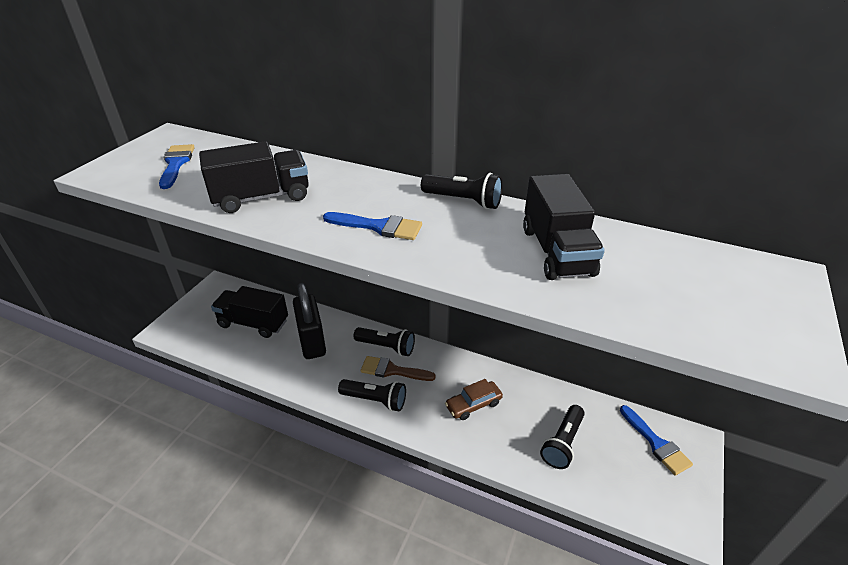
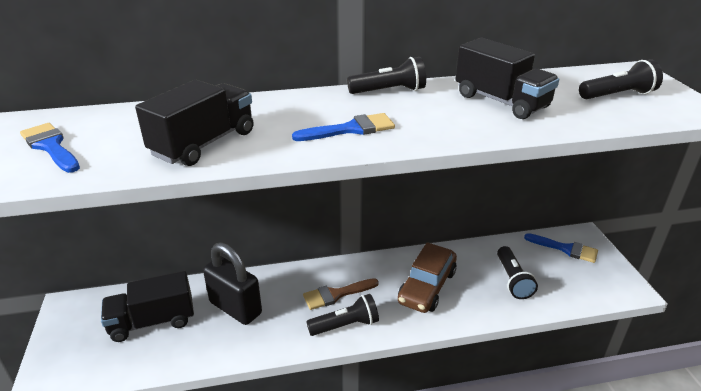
camera: 35 degrees left, 5 degrees down
black flashlight [354,327,415,356] -> black flashlight moved to [579,60,663,99]
brown car [445,379,503,420] -> brown car [398,242,457,313], size x1.58

